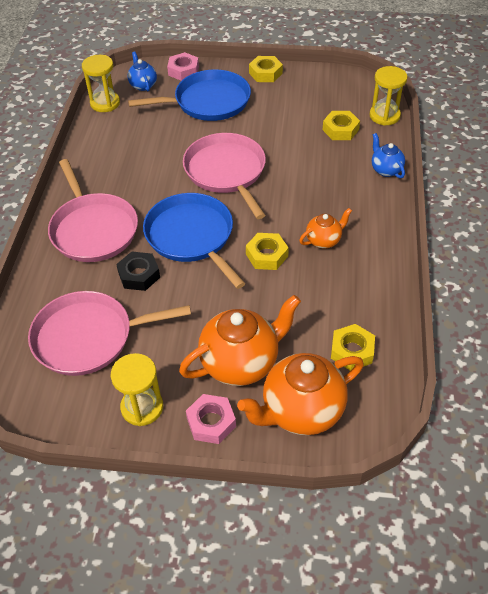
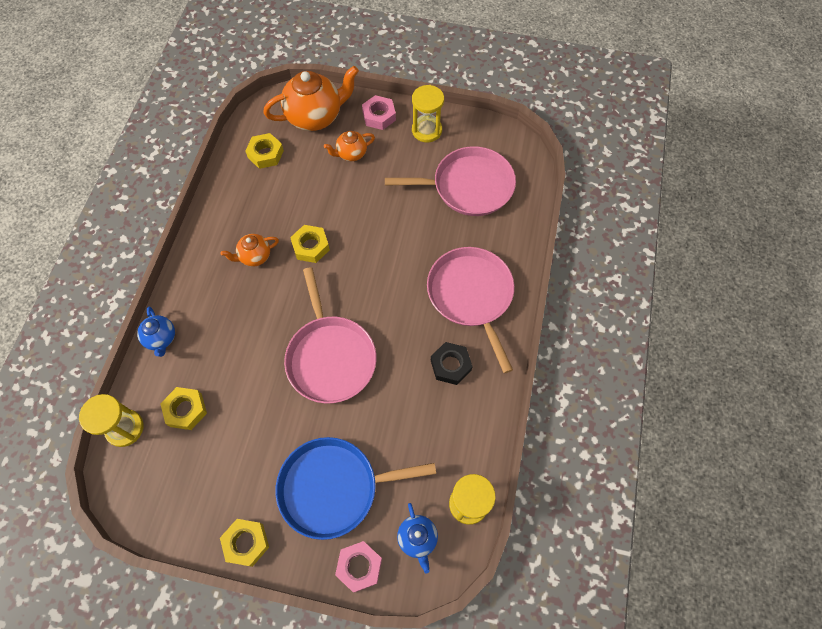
camera: 175 degrees left, 15 degrees up
black nut [116,251,160,291] -> black nut moved to [431,342,473,385]
blue pan [143,193,246,289] -> none
orange teapot [179,295,301,386] -> orange teapot [324,131,375,161], size x0.52

